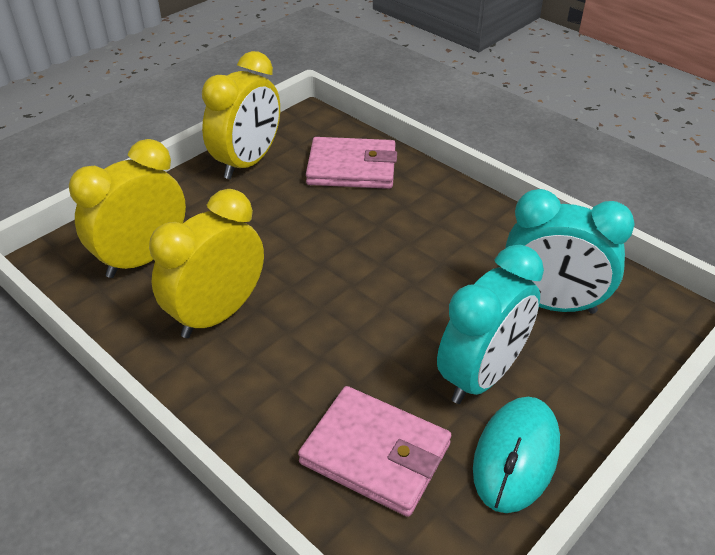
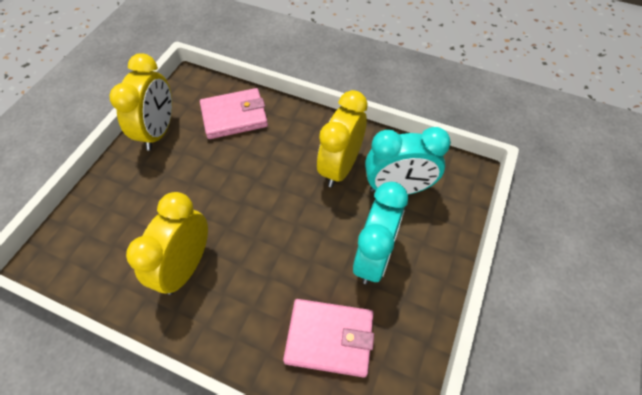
camera: 20 degrees left, 15 degrees up
yellow clock [69,139,186,278] -> yellow clock moved to [317,90,368,187]
turquoise mouse [473,397,560,513] -> none

